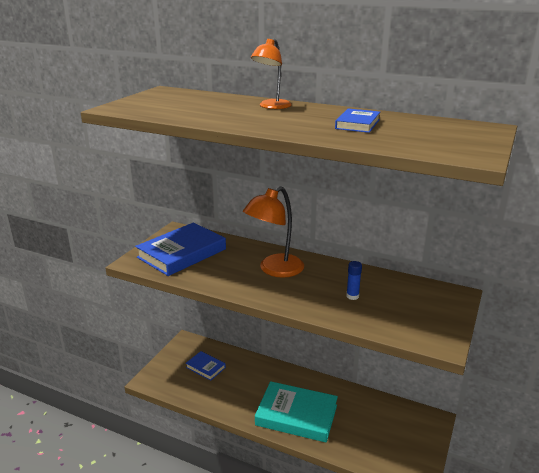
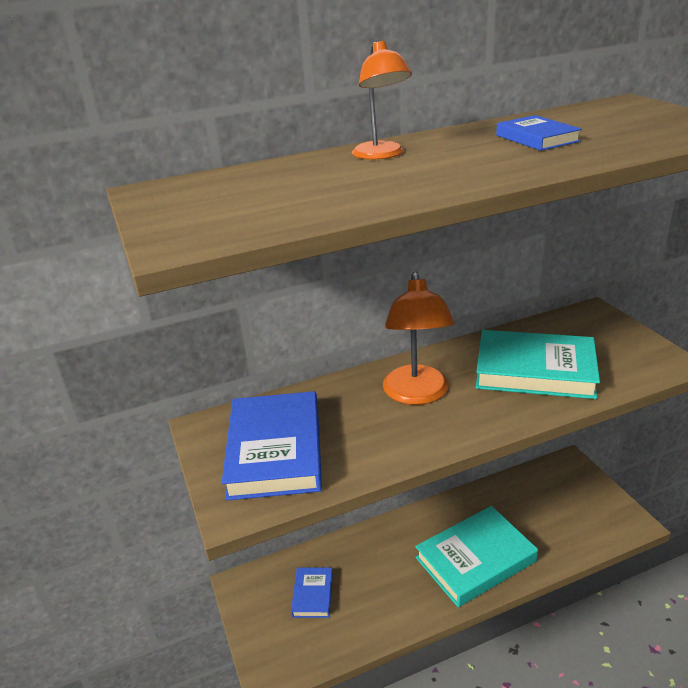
camera: 45 degrees left, 5 degrees up
blue book [186,351,226,381] -> blue book turned 75 degrees counterclockwise [291,568,333,618]
blue glue stick [346,261,362,300] -> turquoise book [476,330,600,399]

